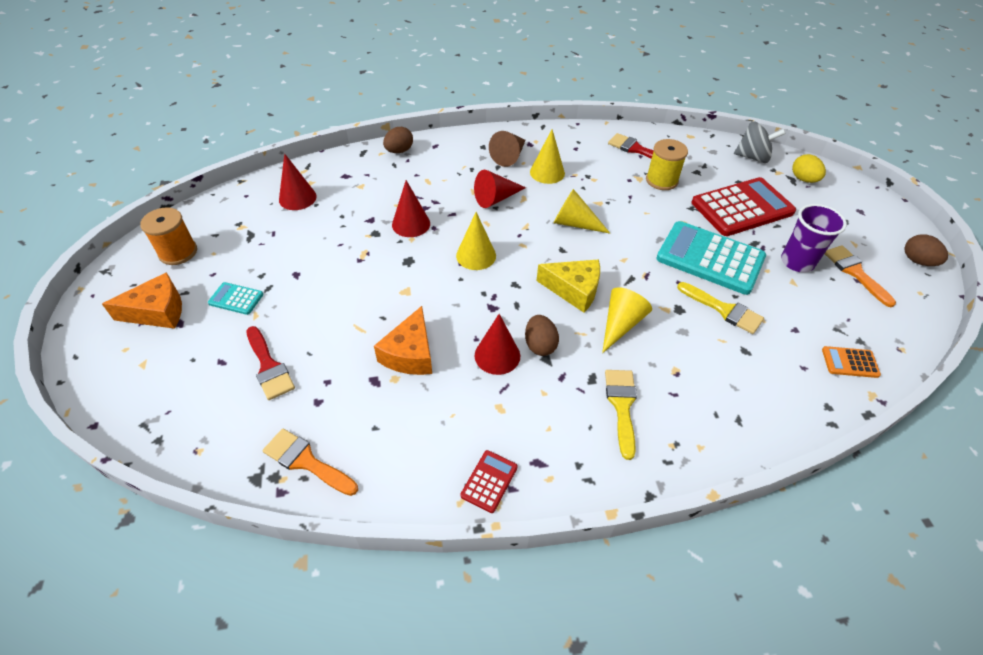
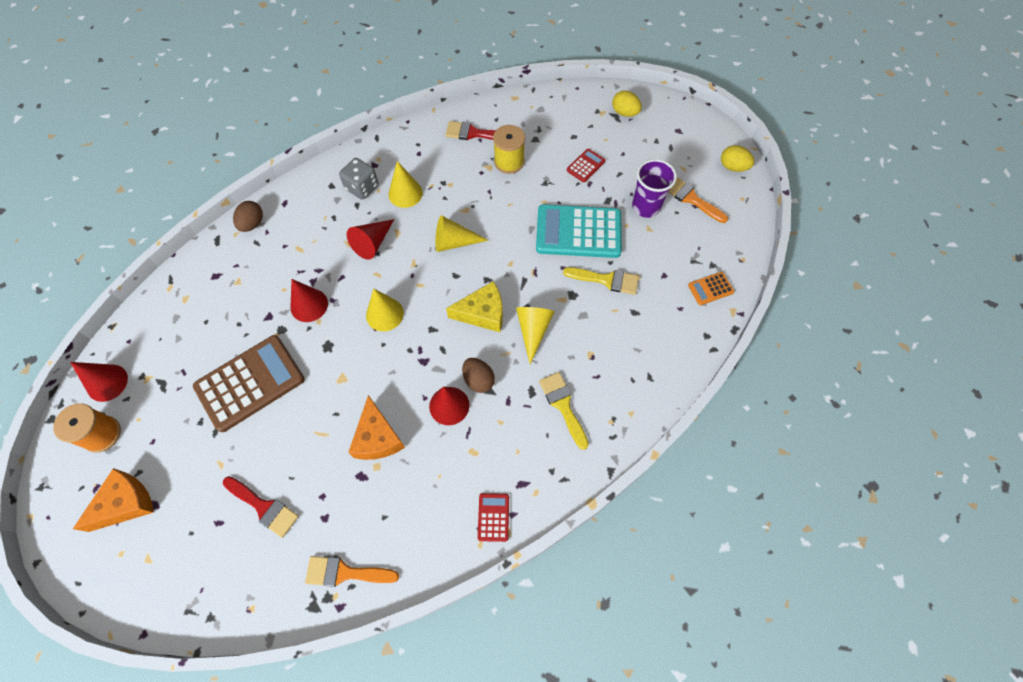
camera: 25 degrees left, 15 degrees up
turquoise calculator [208,282,263,315] -> none
red cone [279,154,317,210] -> red cone moved to [70,362,128,402]
brown cone [489,131,526,167] -> grey dice [339,158,378,200]
red calculator [692,177,796,236] -> red calculator [567,149,605,182], size x0.45
grey spinning top [734,121,786,163] -> none
brown egg [904,234,948,266] -> yellow egg [721,145,754,172]
none -> brown calculator [193,335,305,432]

